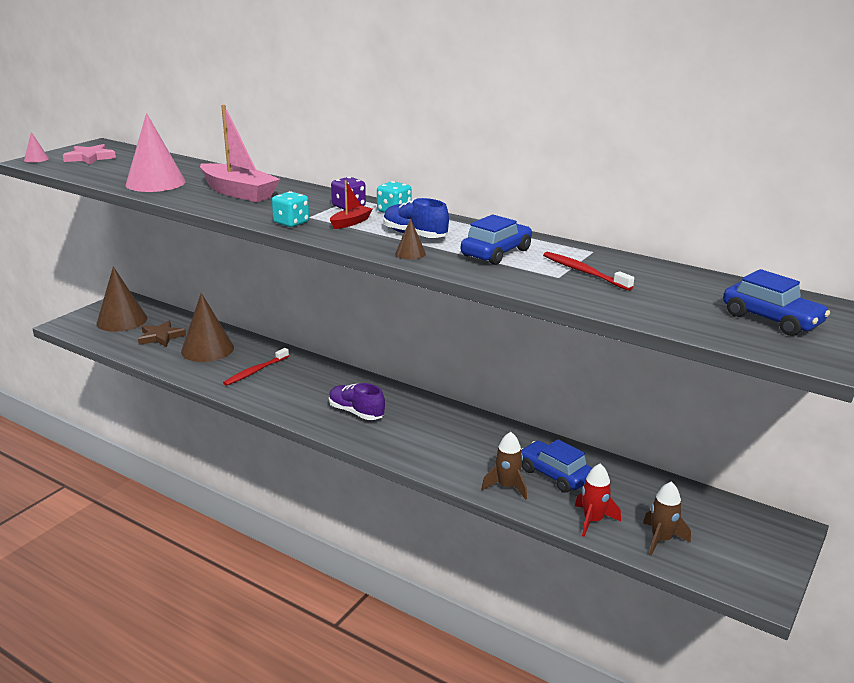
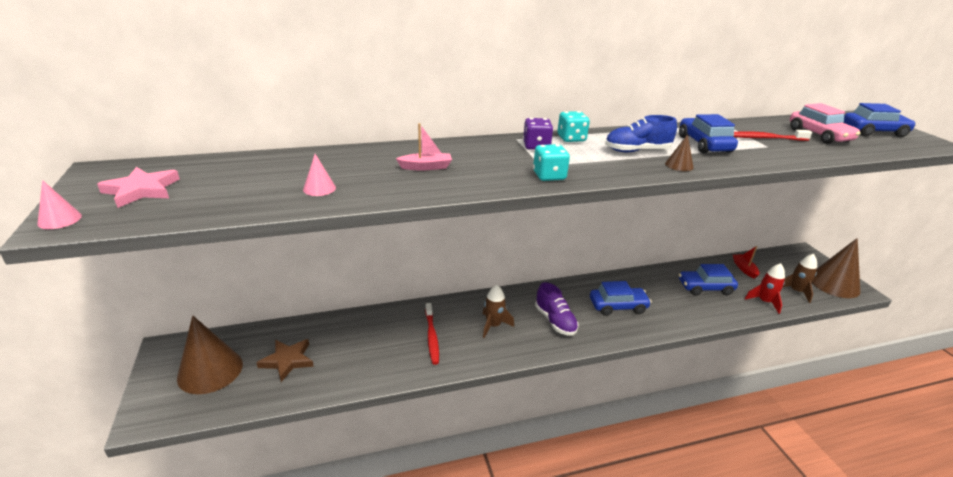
camera: 50 degrees left, 5 degrees up
pink cone [126,113,186,192] -> pink cone [303,154,336,196], size x0.43
brown cone [181,293,234,362] -> brown cone moved to [811,238,861,298]
pink boat [200,105,280,202] -> pink boat [396,123,452,171], size x0.48
purple shoe [329,383,385,420] -> purple shoe turned 105 degrees counterclockwise [535,282,578,336]
red boat [330,180,373,229] -> red boat moved to [733,246,760,279]
brown rocket [481,432,527,500] -> brown rocket moved to [483,285,514,338]
none -> blue car [590,281,651,316]
none -> pink car [790,103,861,144]

